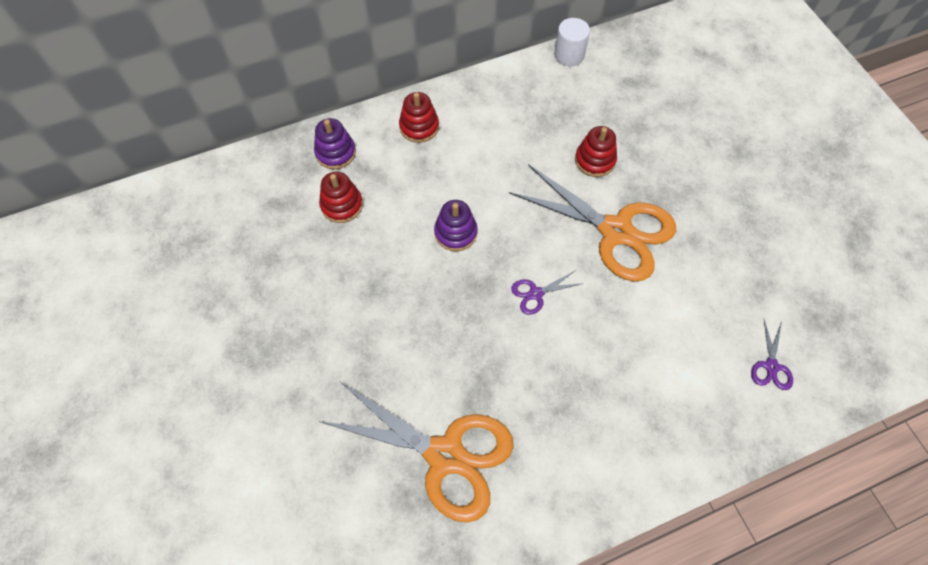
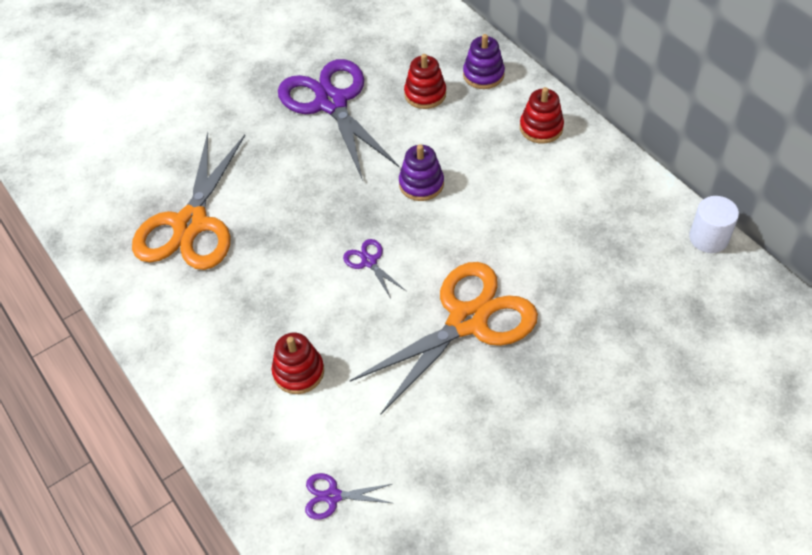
camera: 80 degrees right, 10 degrees down
orange scissors [509,164,676,282] -> orange scissors turned 150 degrees counterclockwise [350,262,538,414]
red stacking toy [575,126,617,177] -> red stacking toy moved to [272,333,324,394]
none -> purple scissors [278,59,399,181]

